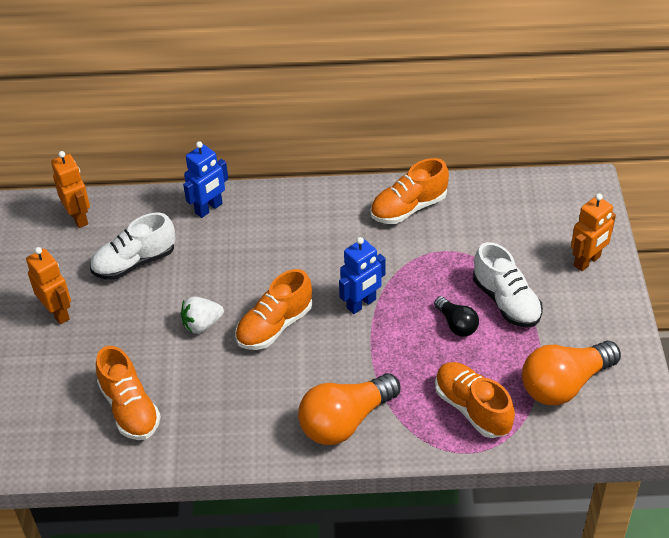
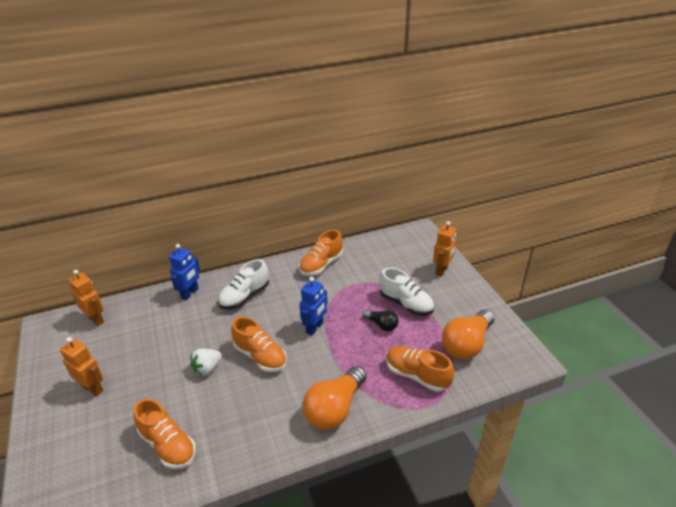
camera: 20 degrees left, 10 degrees down
white shoe [90,213,176,280] -> white shoe moved to [218,259,269,310]
orange shoe [235,269,312,350] -> orange shoe turned 75 degrees counterclockwise [231,317,287,372]

